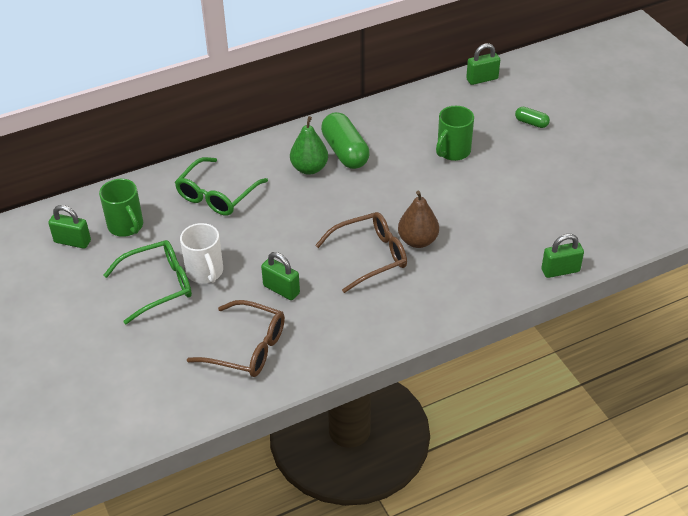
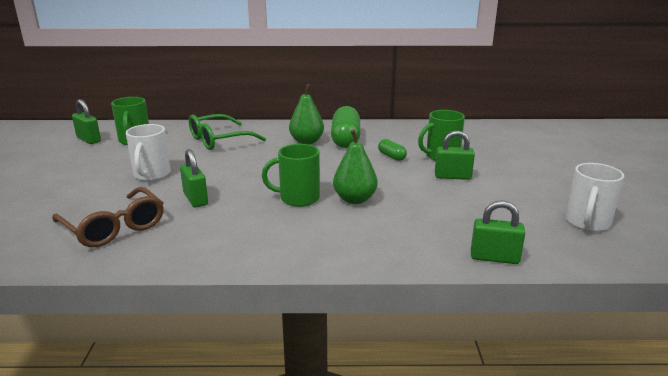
camera: 25 degrees right, 20 degrees down
green glasses [104,240,192,324] -> none
brown glasses [315,212,407,293] -> green mug [262,144,320,207]
brown pear [398,191,439,248] -> green pear [333,129,378,204]
green padlock [466,43,500,85] -> green padlock moved to [435,130,475,180]
green capsule [515,107,550,128] -> green capsule moved to [378,139,407,161]
none -> white mug [566,163,624,232]

